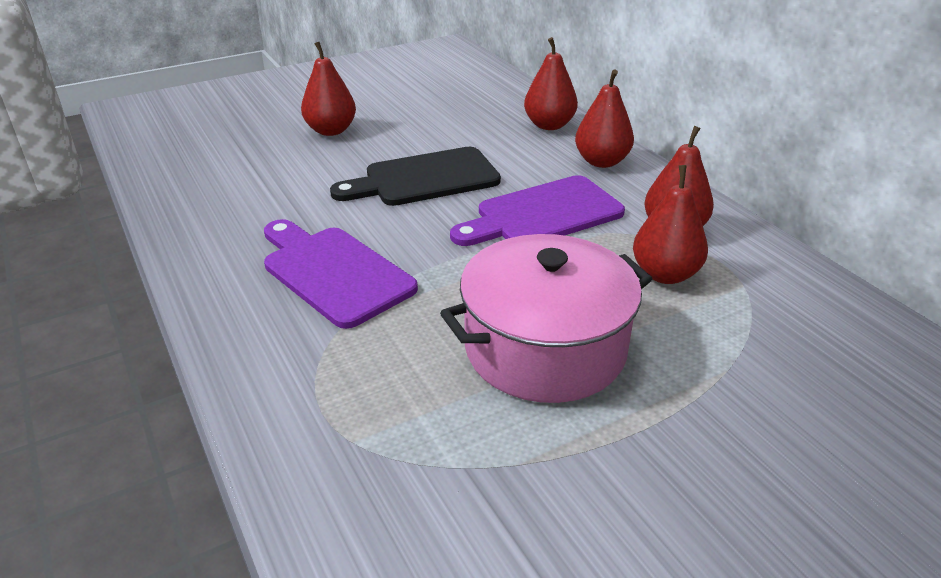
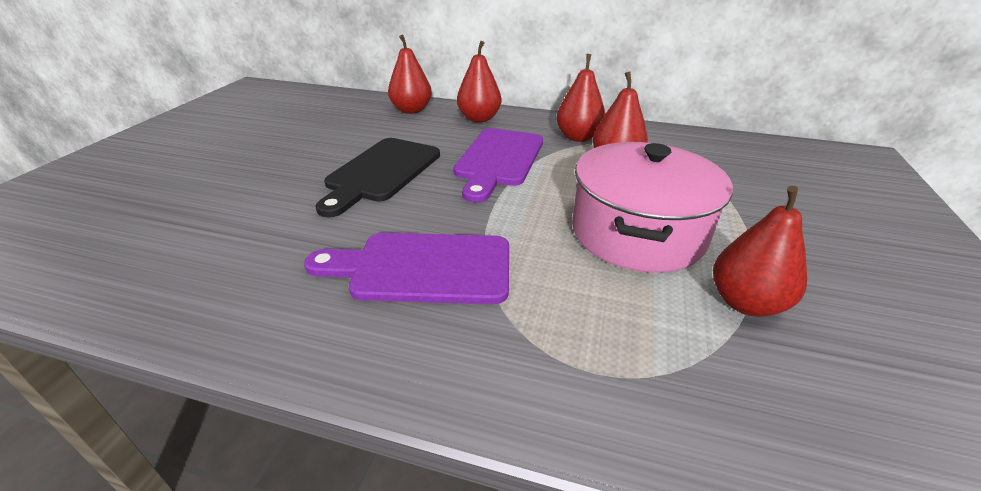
camera: 45 degrees left, 0 degrees up
red pear [301,42,356,136] -> red pear moved to [713,186,807,317]

